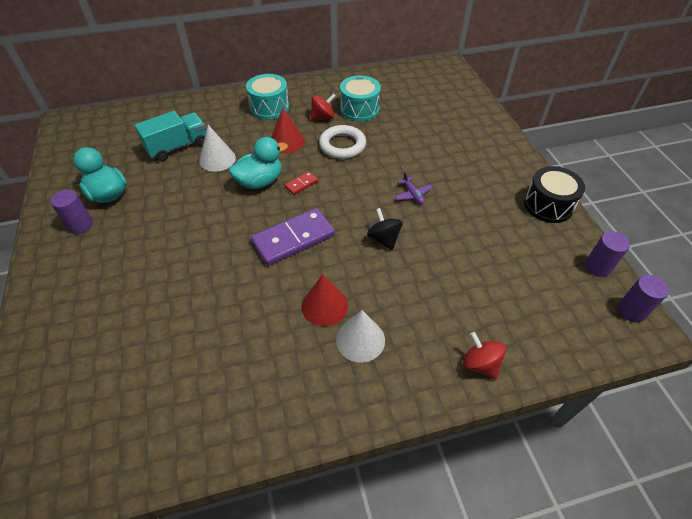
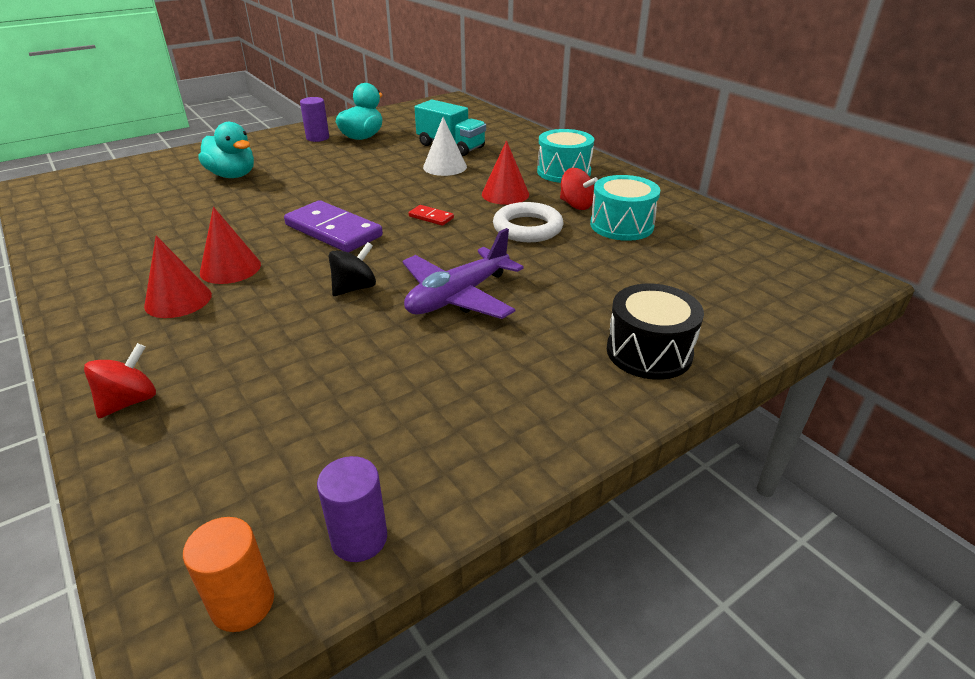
camera: 70 degrees right, 15 degrees down
turquoise duck [229,137,288,189] -> turquoise duck moved to [199,122,254,178]
white cone [336,310,385,363] -> red cone [144,236,212,318]
purple plane [394,172,433,204] -> purple plane [403,228,524,319], size x2.18
black drum [524,166,585,223] -> black drum moved to [607,284,704,380]
purple cylinder [618,275,669,322] -> orange cylinder [183,517,274,632]

